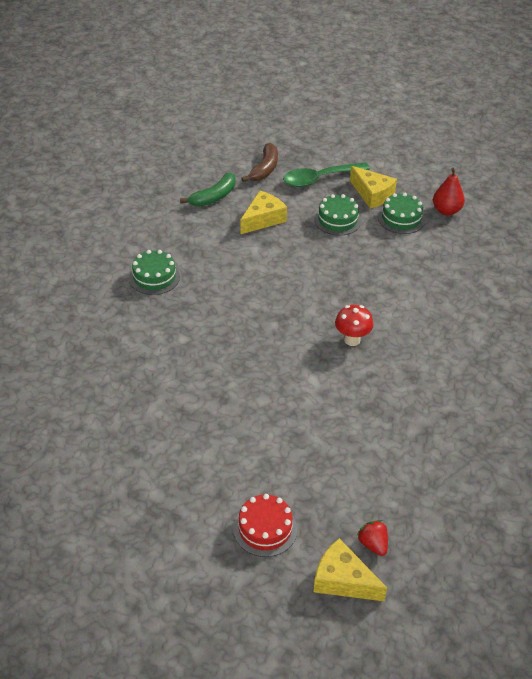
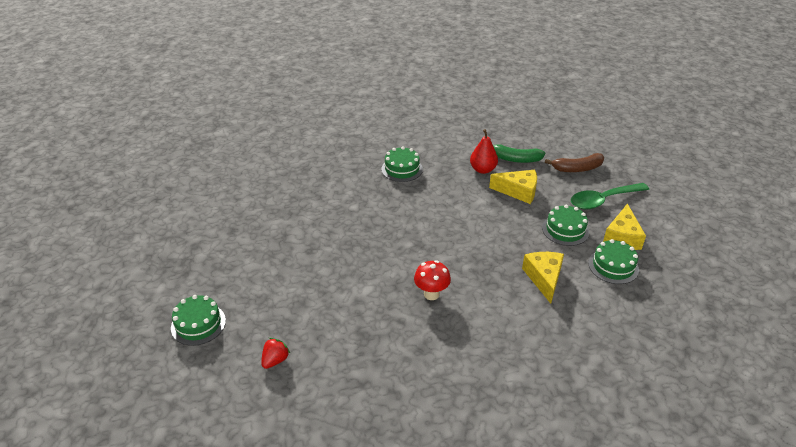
camera: 60 degrees right, 5 degrees down
red cake [233,494,297,557] -> green cake [171,295,226,346]
green spoon [283,162,370,187] -> green spoon turned 60 degrees counterclockwise [571,183,649,209]
yellow cheese [313,538,387,601] -> yellow cheese moved to [522,252,564,304]
red strawberry [357,520,388,556] -> red strawberry moved to [261,338,290,369]
red pear [433,168,465,215] -> red pear moved to [470,129,498,174]

